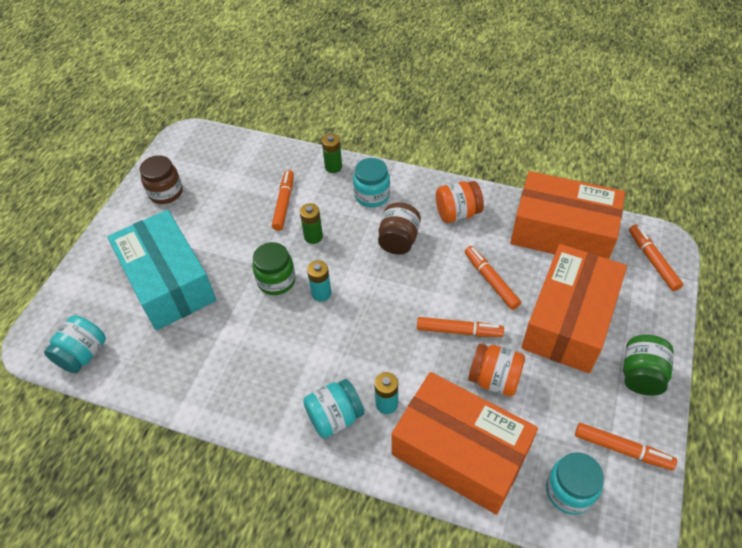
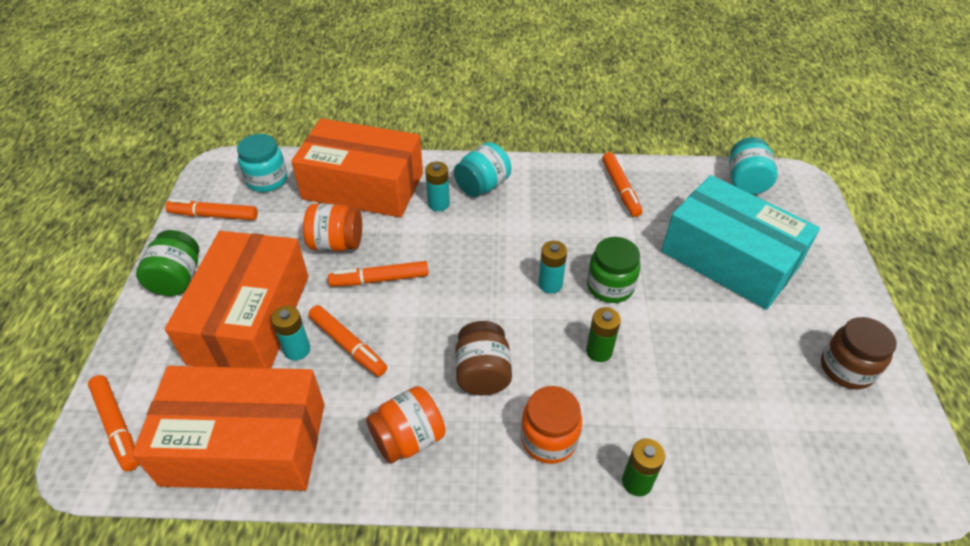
camera: 160 degrees right, 5 degrees down
orange marker [272,170,294,231] -> orange marker moved to [602,152,643,217]
turquoise jar [353,158,390,207] -> orange jar [521,386,582,464]
none -> turquoise battery [271,305,310,361]

